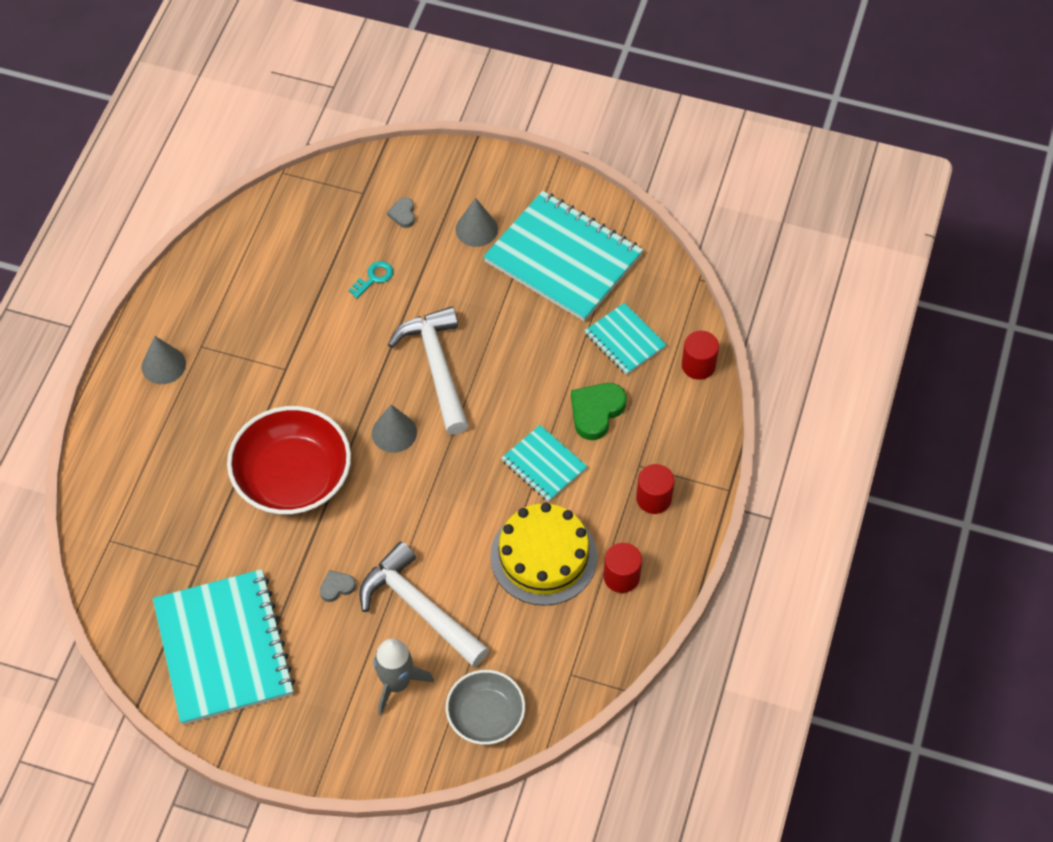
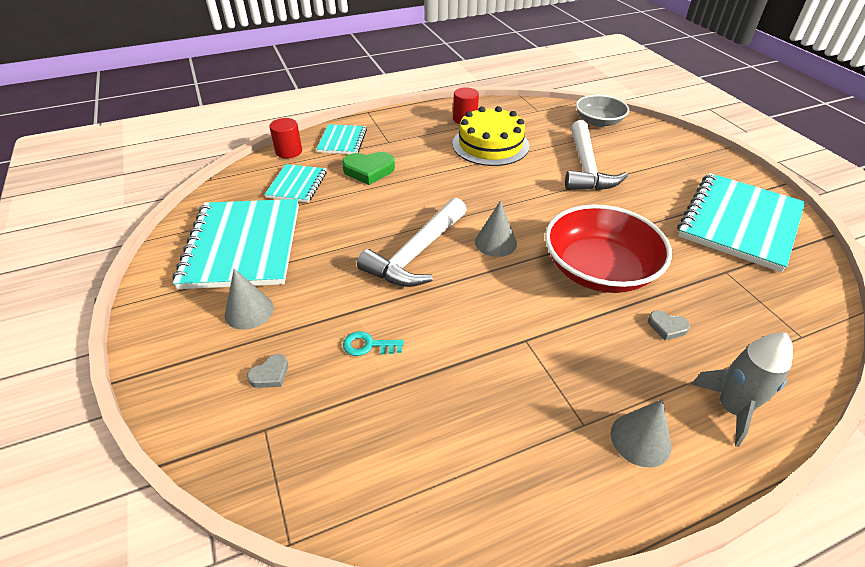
camera: 130 degrees left, 15 degrees down
grey heart [320,570,356,602] -> grey heart moved to [648,310,690,341]
grey rocket [374,638,434,715] -> grey rocket moved to [691,333,793,447]
turquoise notebook [501,425,587,502] -> turquoise notebook moved to [316,124,367,154]
red cylinder [636,464,674,514] -> none

